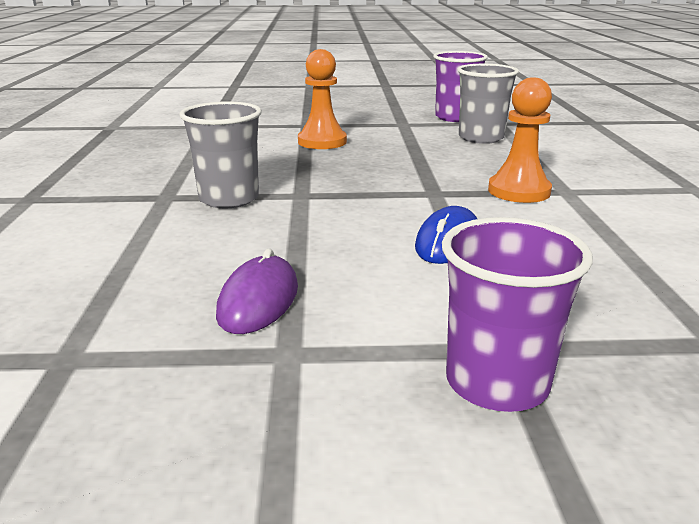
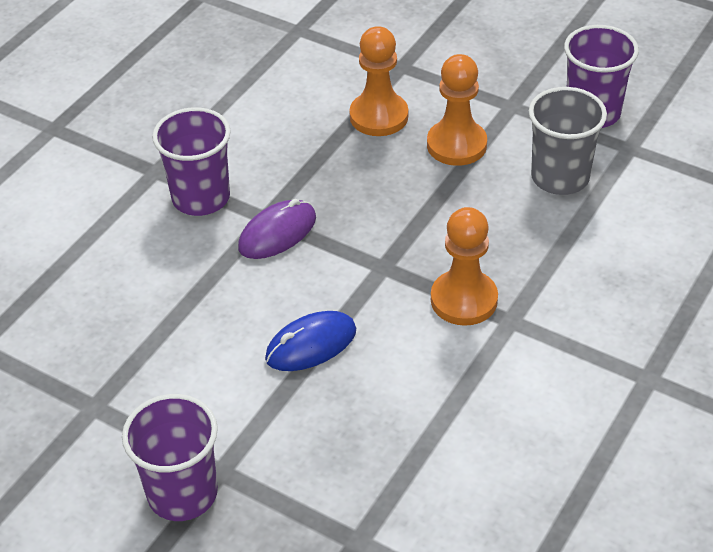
camera: 35 degrees right, 20 degrees up
grey cup [179,101,262,209] -> purple cup [152,107,231,216]
purple mouse [216,248,298,334] -> purple mouse moved to [238,199,316,259]
none -> orange pawn [427,54,487,166]

